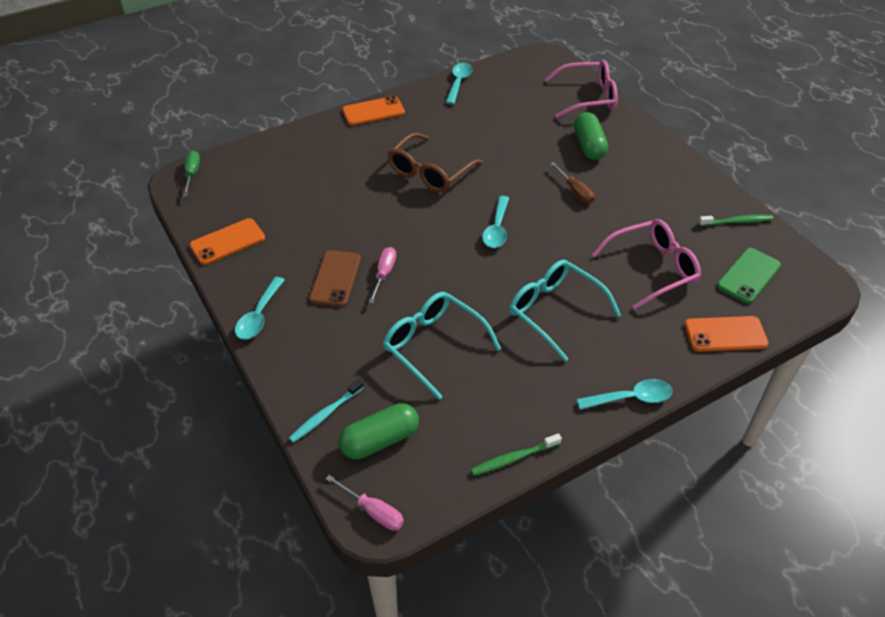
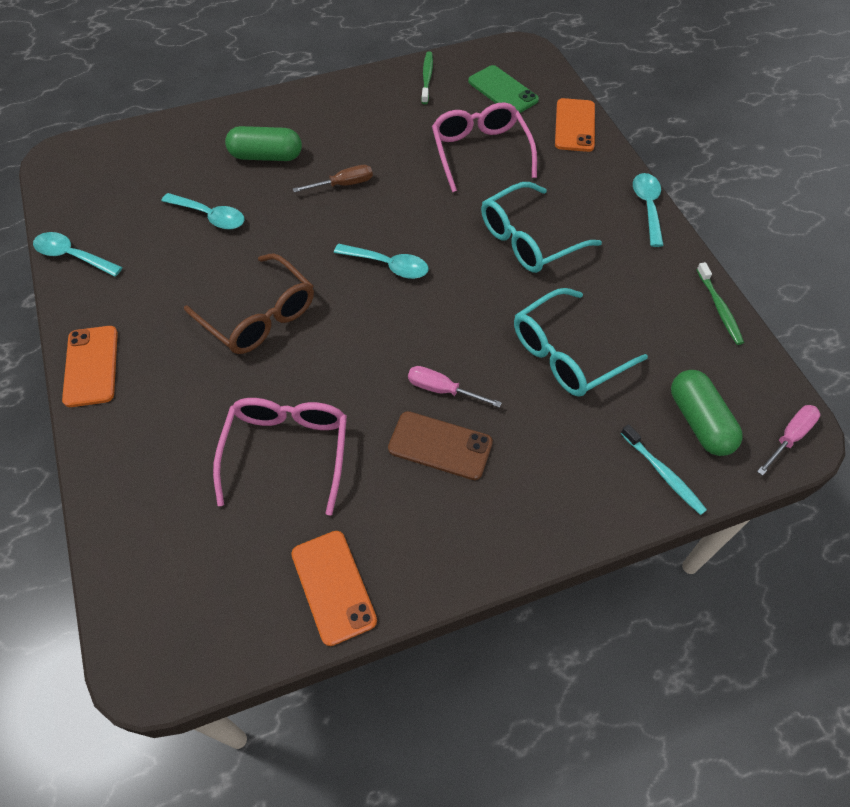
camera: 80 degrees left, 10 degrees up
green screwdriver [183,151,200,197] -> none
turquoise spoon [235,277,285,340] -> turquoise spoon moved to [162,193,245,229]
pink glasses [545,60,618,118] -> pink glasses moved to [213,398,347,515]

